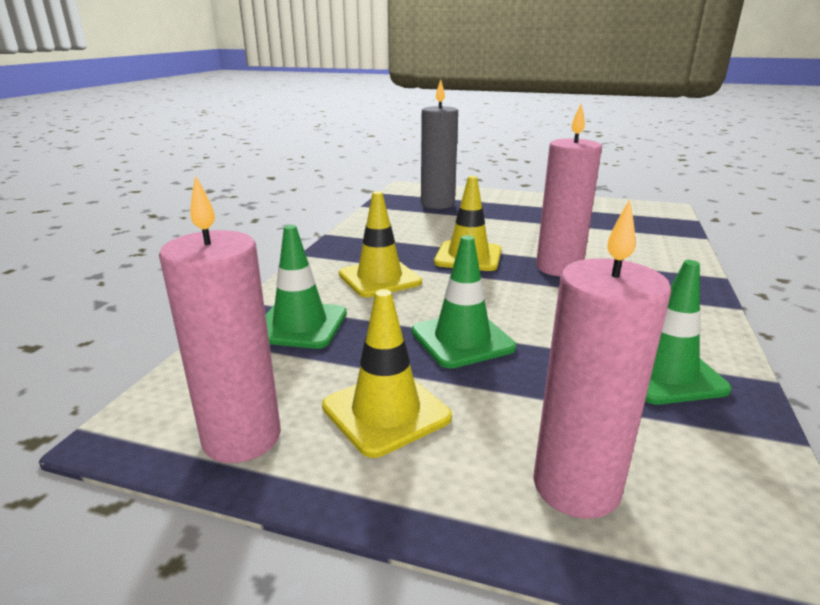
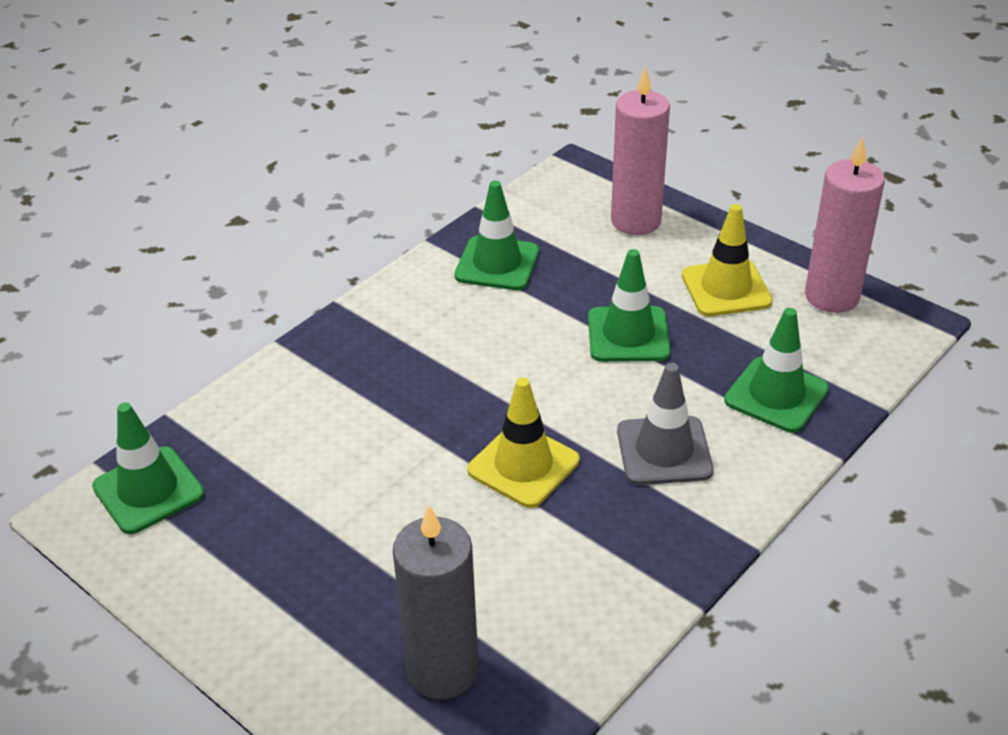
camera: 155 degrees left, 15 degrees up
yellow traffic cone [339,191,422,297] -> grey traffic cone [617,363,714,485]
pink candle [536,103,602,276] -> none
none -> green traffic cone [92,403,204,534]

